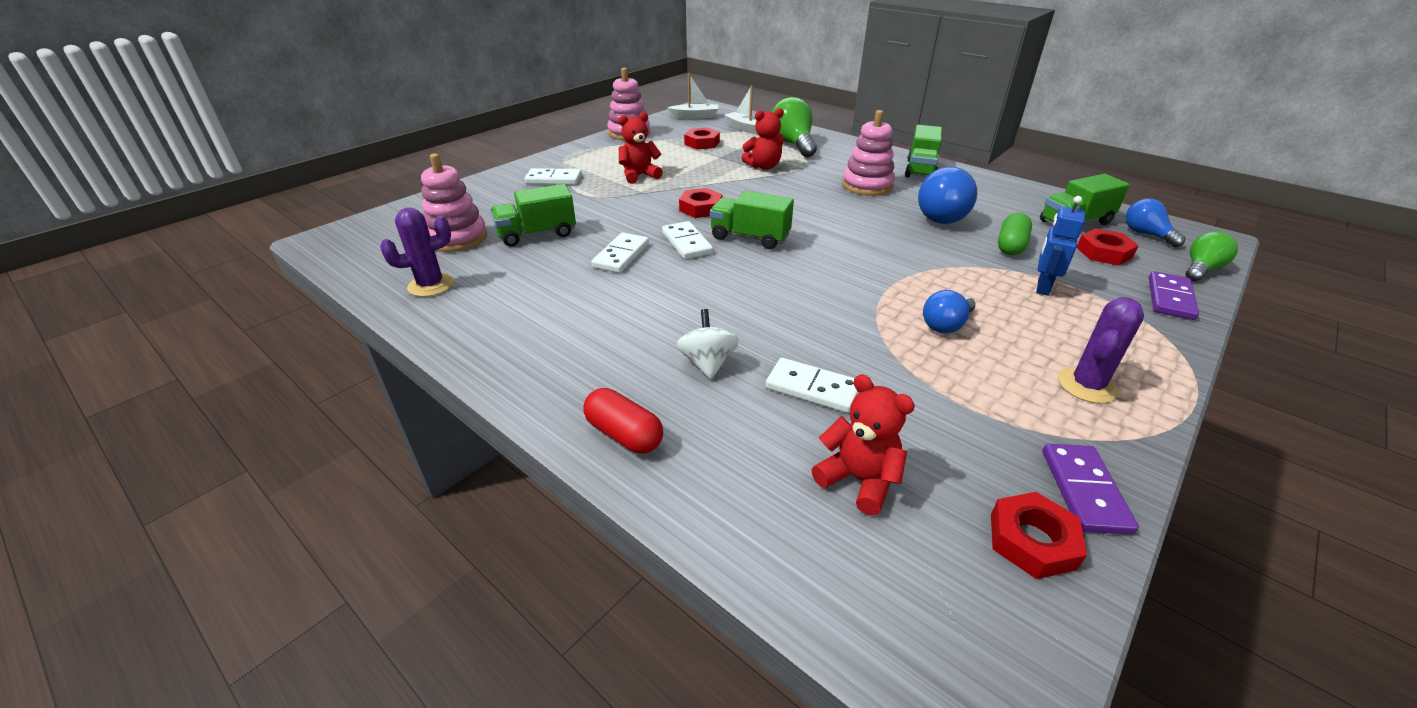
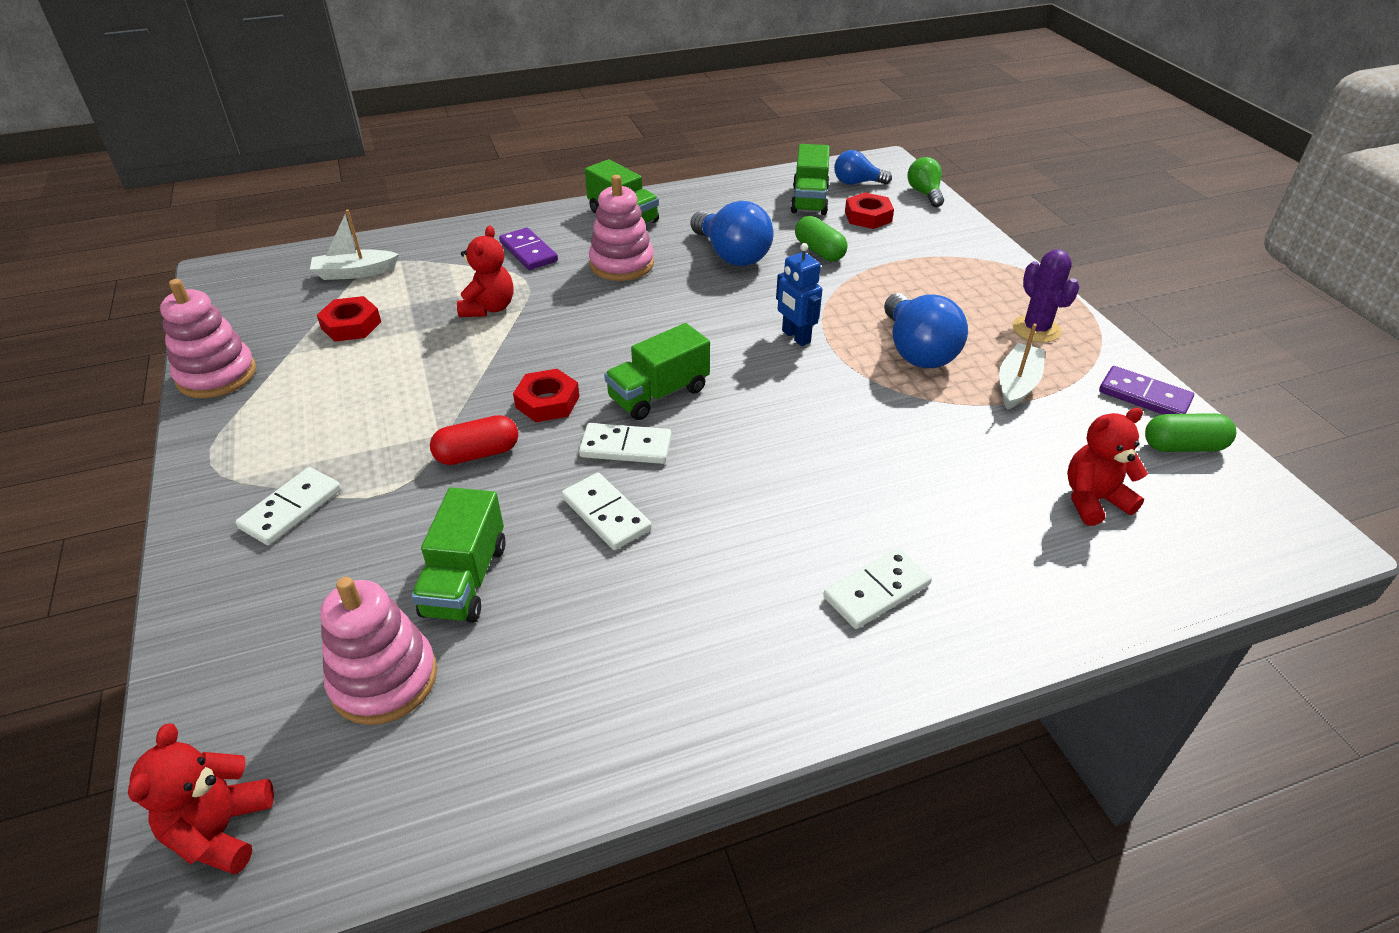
camera: 60 degrees left, 5 degrees up
purple cactus [380,208,454,297] -> none
red capsule [583,388,663,453] -> red capsule moved to [430,415,518,465]
red teddy bear [618,112,663,184] -> red teddy bear moved to [128,724,274,874]
white boat [667,73,719,119] -> white boat moved to [999,324,1045,410]
white spinning top [676,309,739,379] -> none
white domino [766,358,859,413] -> white domino moved to [823,548,932,629]
green light bulb [772,97,817,157] -> none
blue light bulb [923,290,976,333] -> blue light bulb [884,293,968,368], size x1.66
red nut [991,492,1087,579] -> green capsule [1145,413,1236,452]
blue robot [1036,196,1085,296] -> blue robot moved to [776,243,822,346]
purple domino [1149,271,1199,320] -> purple domino moved to [499,227,558,270]

